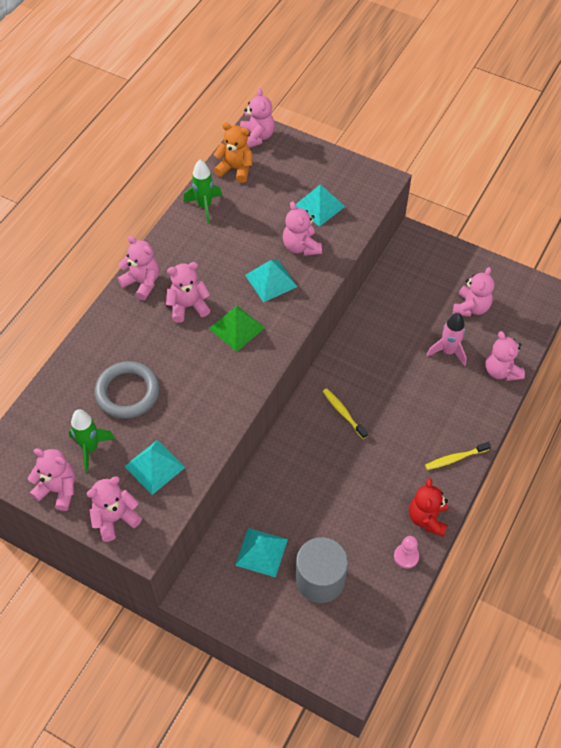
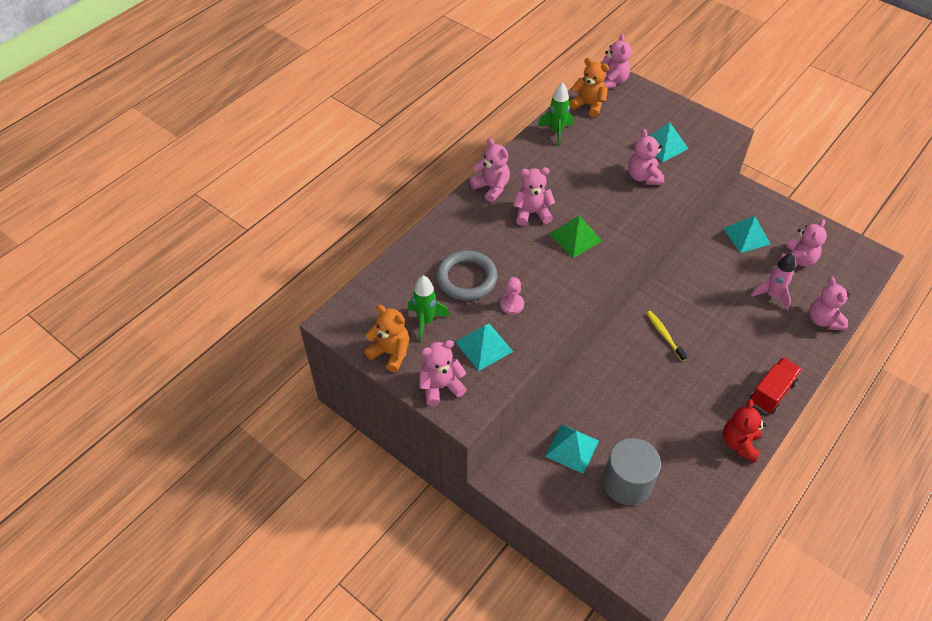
camera: 10 degrees right, 5 degrees down
pink teddy bear [28,448,75,511] -> orange teddy bear [364,305,409,372]
turquoise pyramid [245,260,297,302] -> turquoise pyramid moved to [723,216,771,253]
pink pawn [394,536,419,569] -> pink pawn moved to [500,277,524,314]
yellow toothbrush [425,442,491,470] -> red truck [750,357,802,414]

